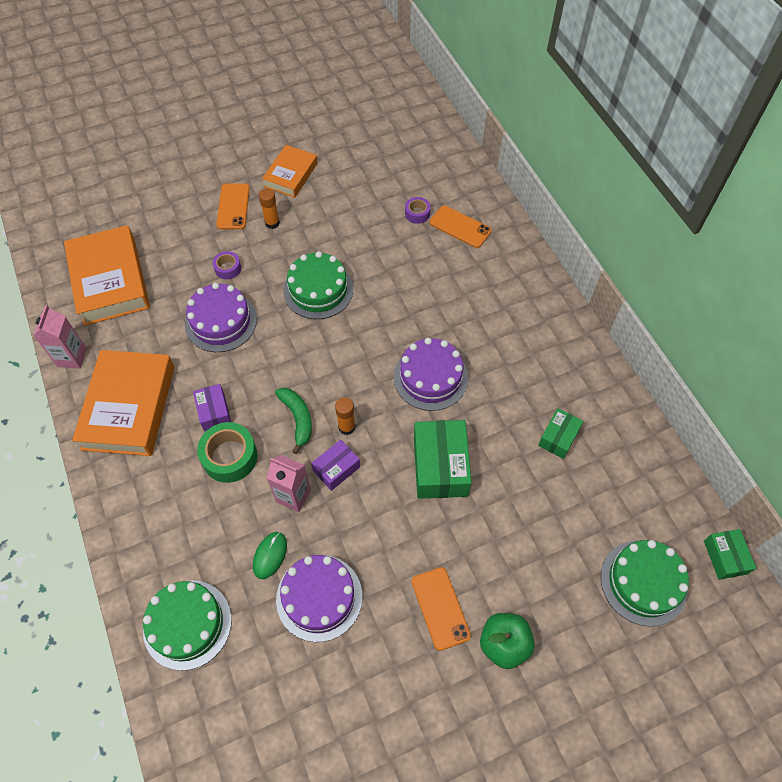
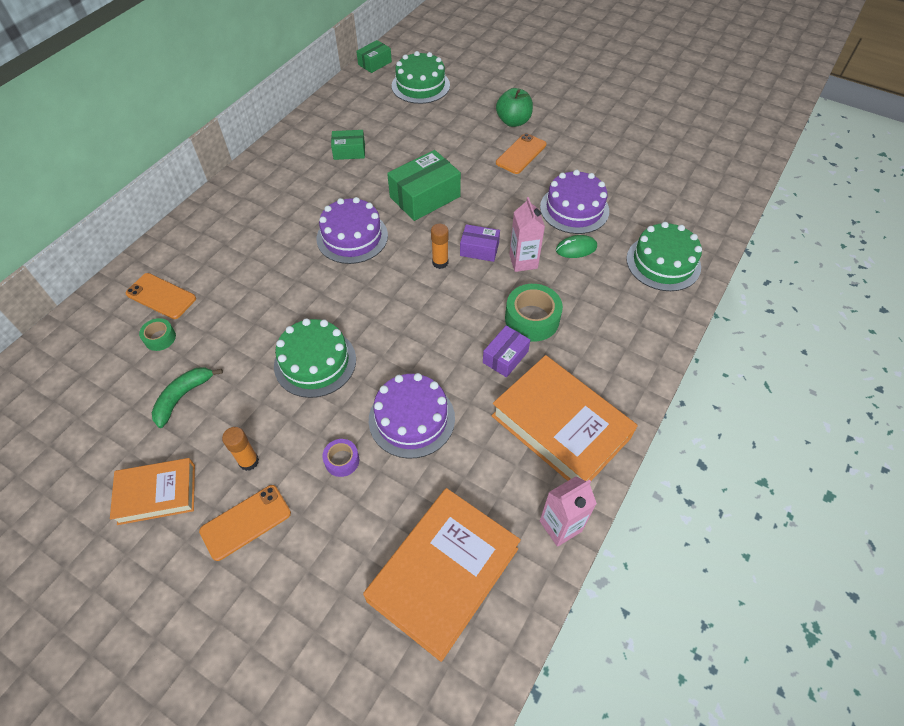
camera: 125 degrees left, 5 degrees down
orange book [72,350,174,456] -> orange book turned 75 degrees clockwise [491,355,638,481]
green banana [275,388,312,454] -> green banana moved to [152,367,223,428]
purple tape [405,197,431,224] -> green tape [139,318,176,351]
orange phone [430,205,492,248] -> orange phone turned 60 degrees counterclockwise [126,273,196,319]

